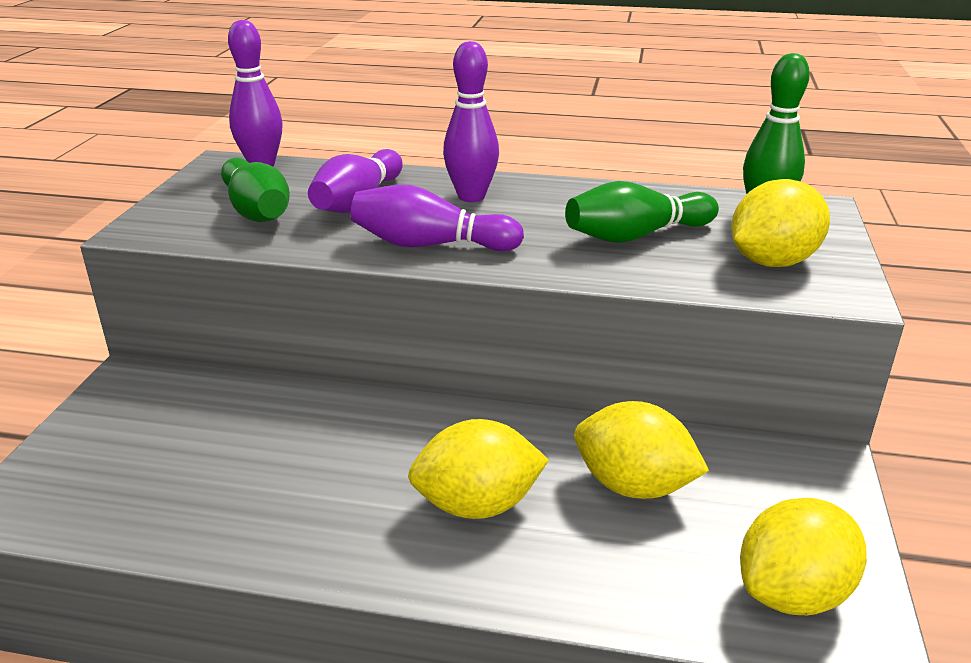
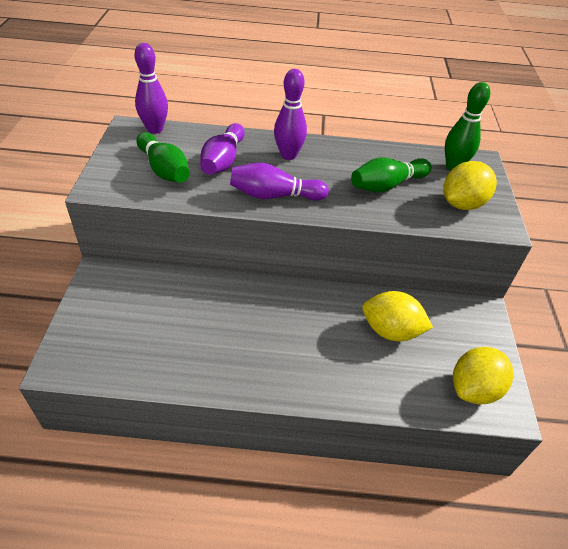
camera: 10 degrees left, 15 degrees up
yellow lemon [408,419,549,519] -> none

